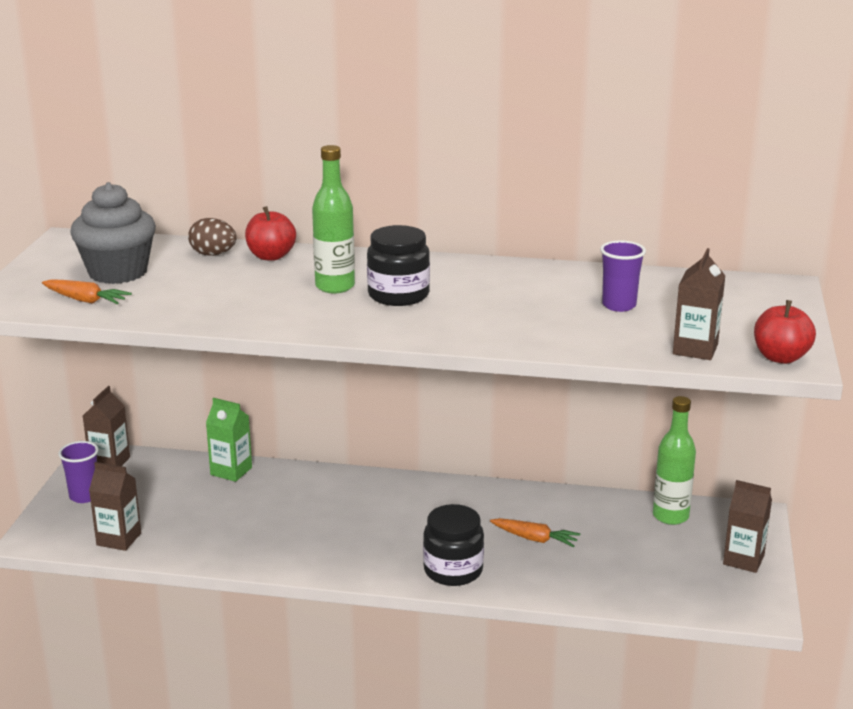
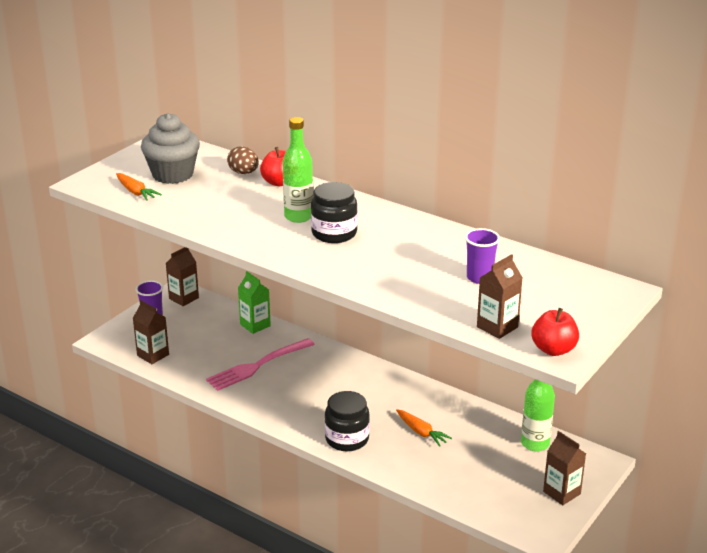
camera: 25 degrees right, 5 degrees up
none -> pink fork [206,338,315,391]

